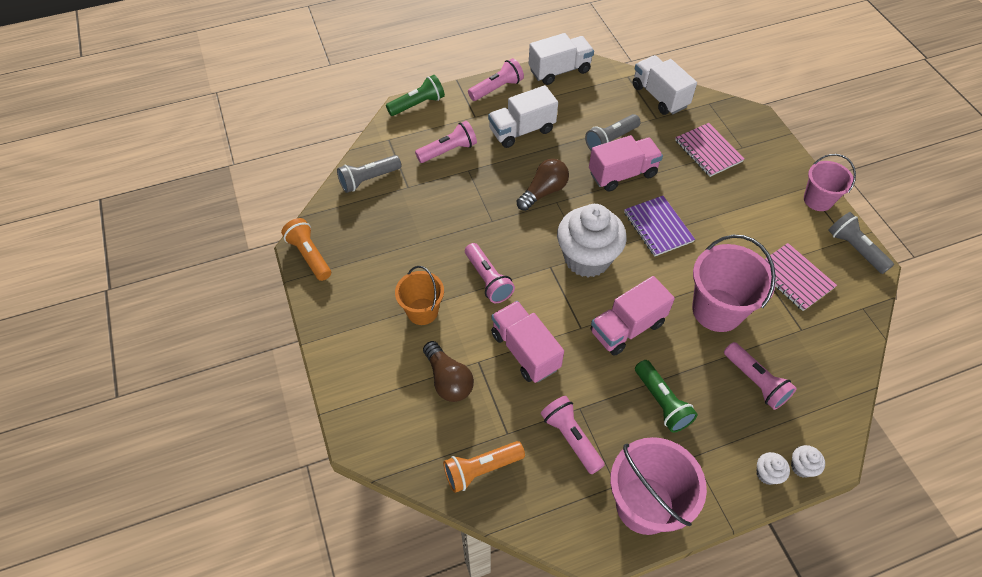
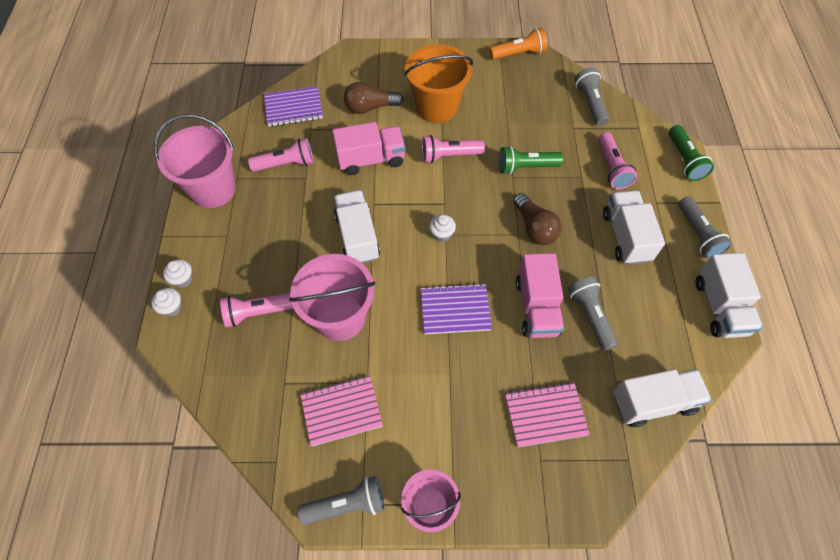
camera: 110 degrees right, 5 degrees up
orange bucket [395,266,444,325] -> orange bucket [404,44,473,123], size x1.60
orange flashlight [443,441,525,493] -> purple notebook [264,86,323,126]
pink flashlight [468,58,524,101] -> grey flashlight [678,196,732,259]
white cupcake [557,204,627,277] -> white cupcake [429,214,456,242], size x0.40
pink truck [591,276,675,356] -> white truck [334,190,380,263]
green flashlight [635,360,698,433] -> green flashlight moved to [499,146,564,174]

